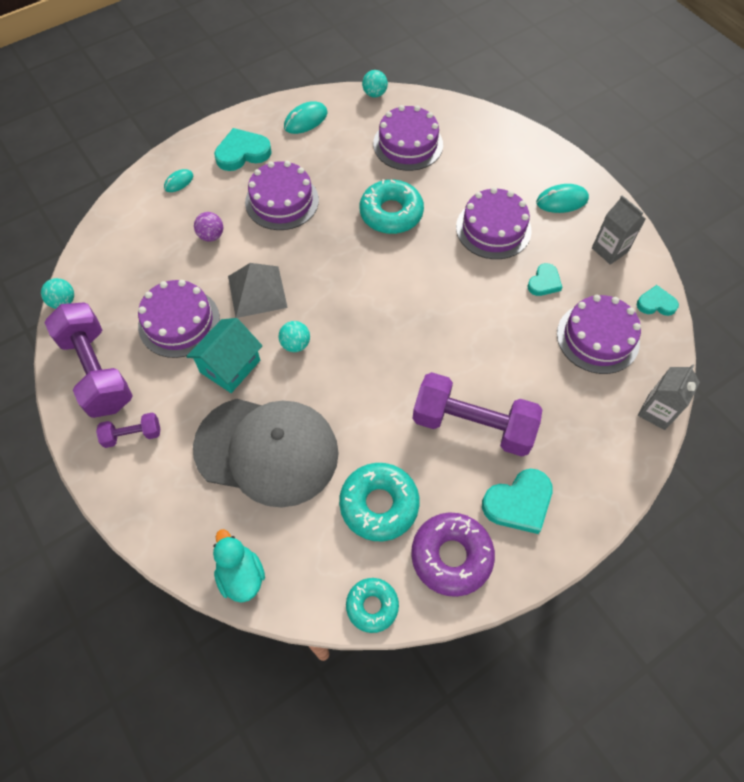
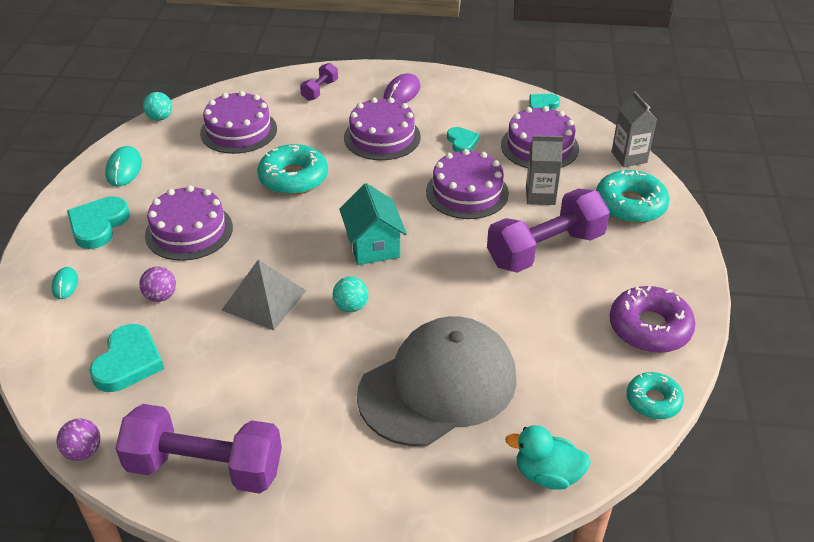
camera: 50 degrees left, 20 degrees down
turquoise ball [41,278,74,309] -> purple ball [57,418,101,461]
purple dumbbell [96,413,160,448] -> purple dumbbell moved to [300,63,338,101]
purple cake [138,280,220,358] -> purple cake moved to [426,149,509,219]
turquoise house [186,318,262,393] -> turquoise house moved to [339,183,407,265]
turquoise donut [339,463,420,541] -> turquoise donut moved to [596,170,670,223]
turquoise heart [482,469,553,534] -> turquoise heart moved to [89,324,164,392]
turquoise mouse [536,184,589,213] -> purple mouse [383,73,420,103]
grey carton [592,195,646,265] -> grey carton moved to [526,135,563,205]

